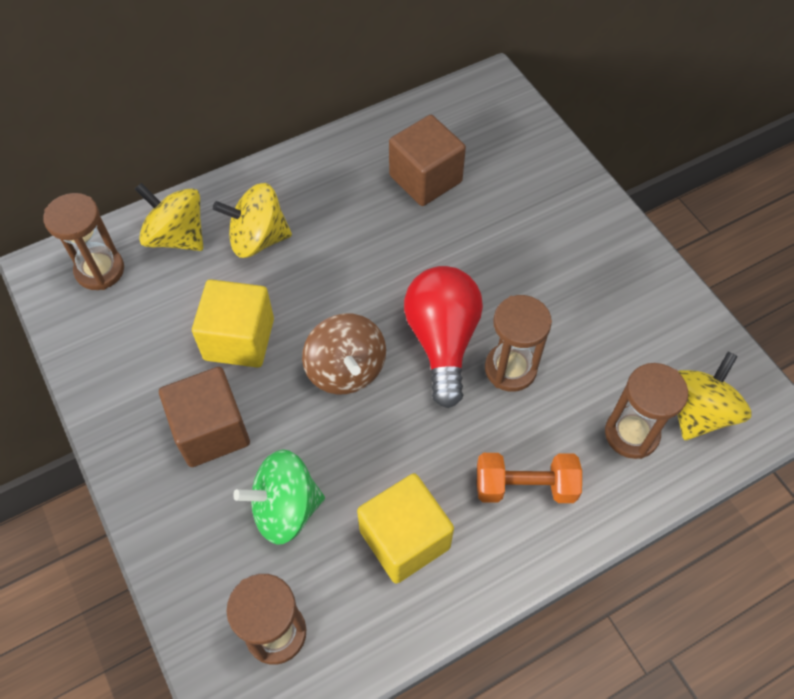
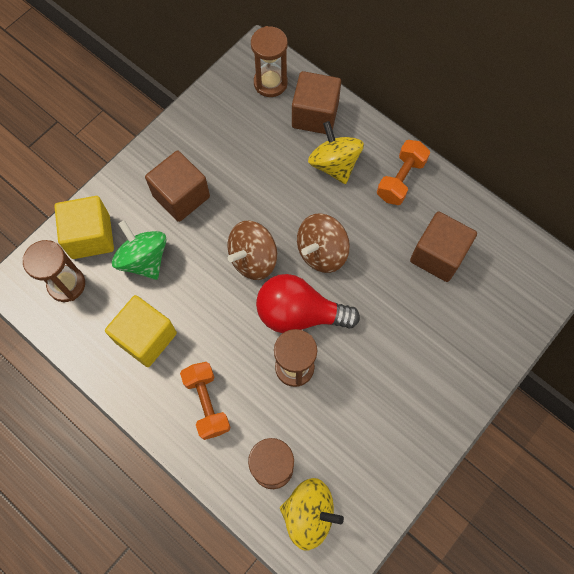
camera: 70 degrees right, 10 degrees up
yellow spinning top [135,183,203,251] -> brown cube [292,71,341,134]
yellow cube [192,279,274,368] -> yellow cube moved to [54,196,114,259]
red light bulb [404,266,483,408] -> red light bulb turned 150 degrees counterclockwise [256,274,360,333]
none -> brown spinning top [297,214,350,273]
none -> orange dumbbell [377,140,430,205]

